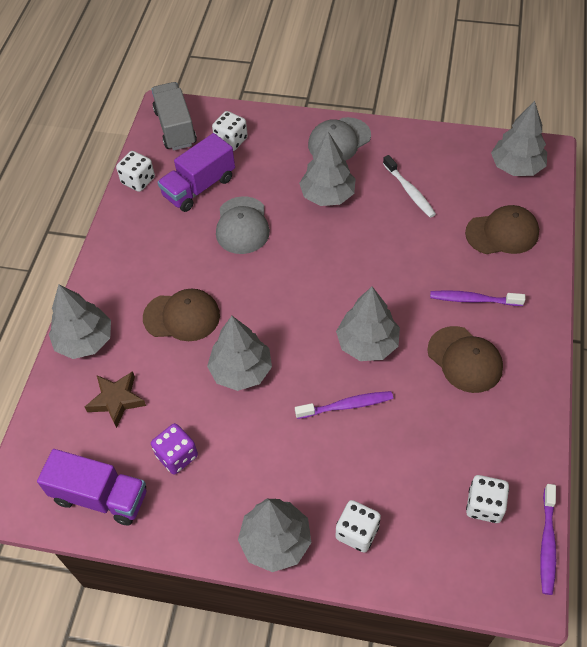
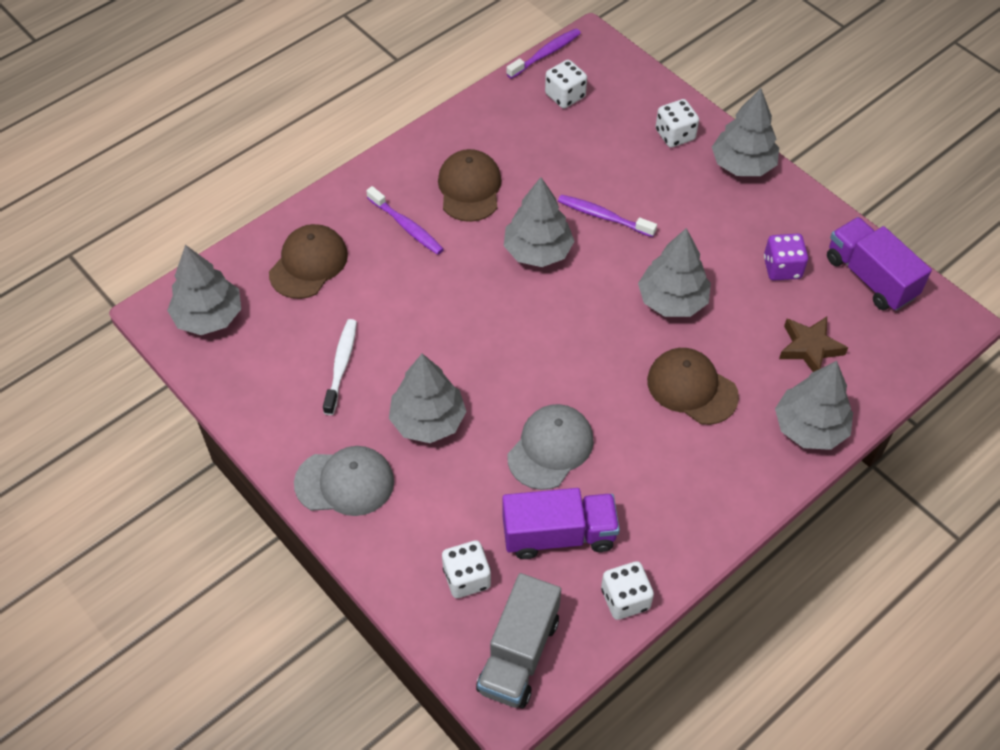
camera: 145 degrees left, 0 degrees up
brown cap [465,205,539,254] -> brown cap turned 90 degrees clockwise [269,224,348,299]

